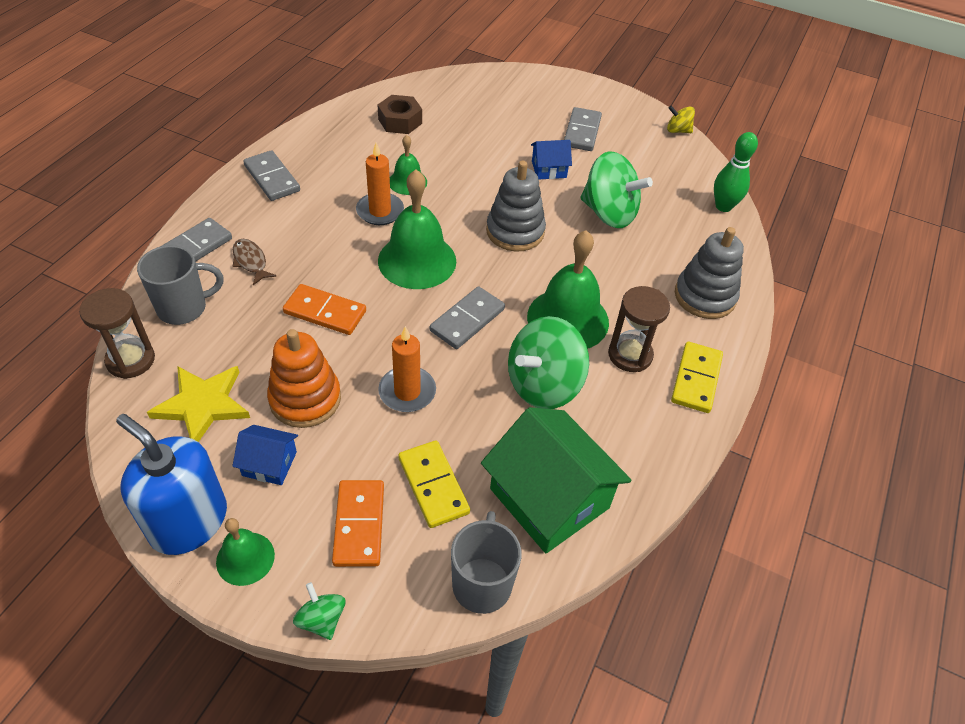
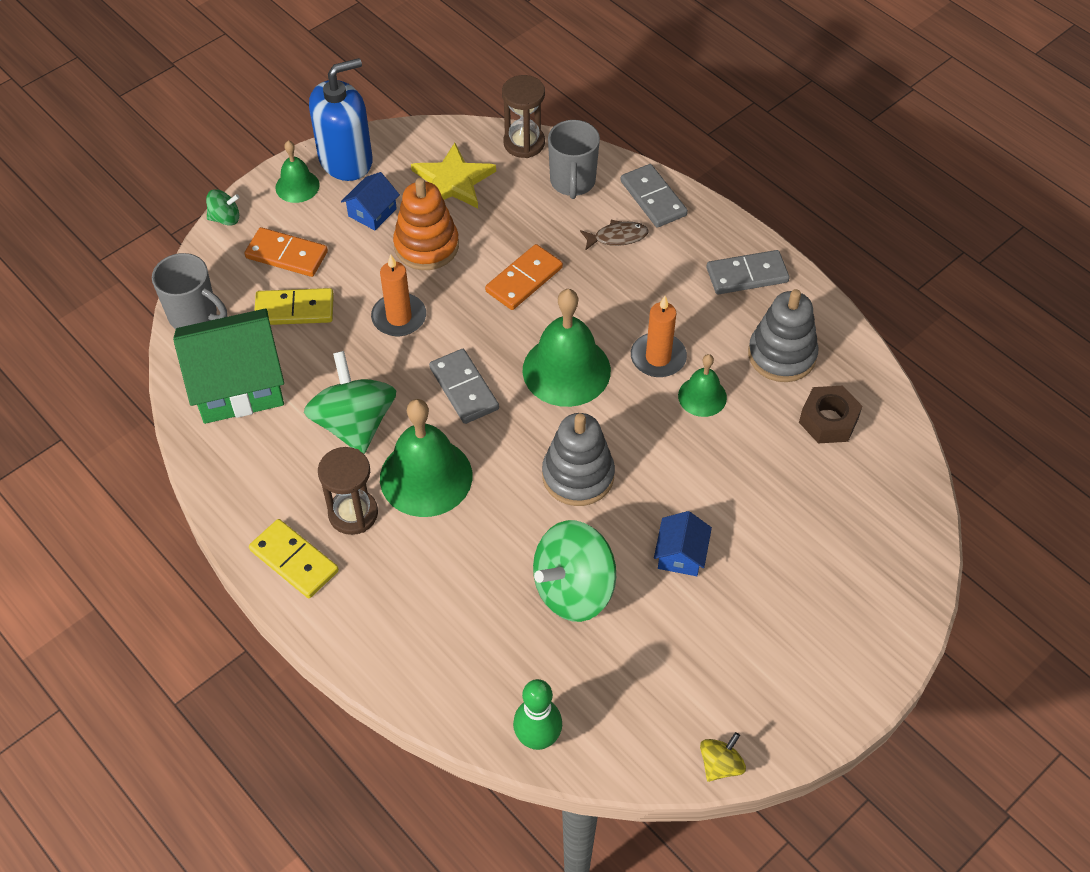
camera: 115 degrees right, 5 degrees up
grey domino [564,107,602,151] -> none
grey stacking toy [675,227,744,319] -> grey stacking toy moved to [748,289,818,382]

